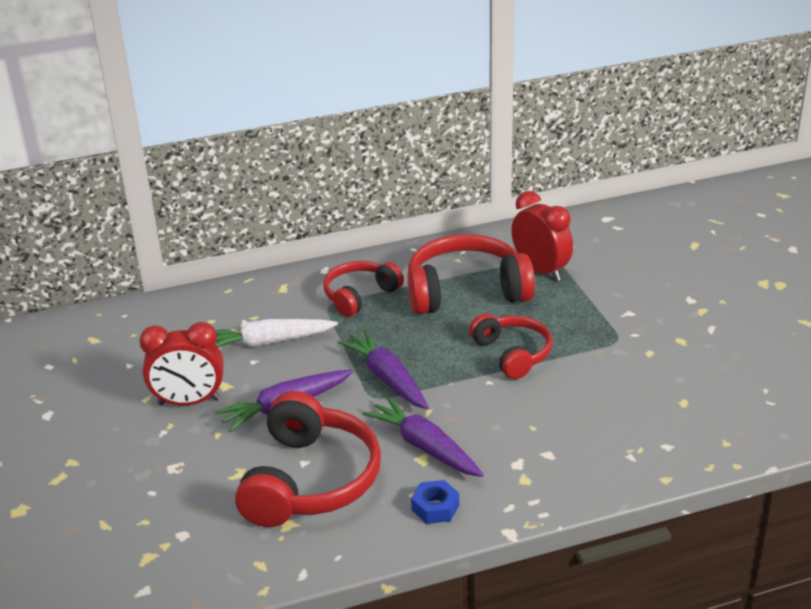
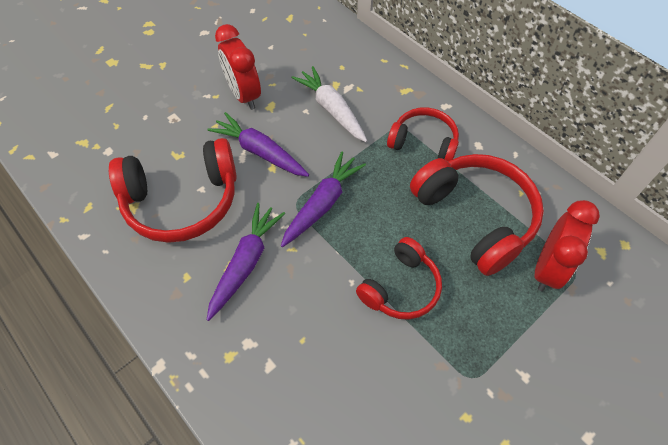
camera: 65 degrees right, 25 degrees up
blue nut [411,480,459,524] -> none

